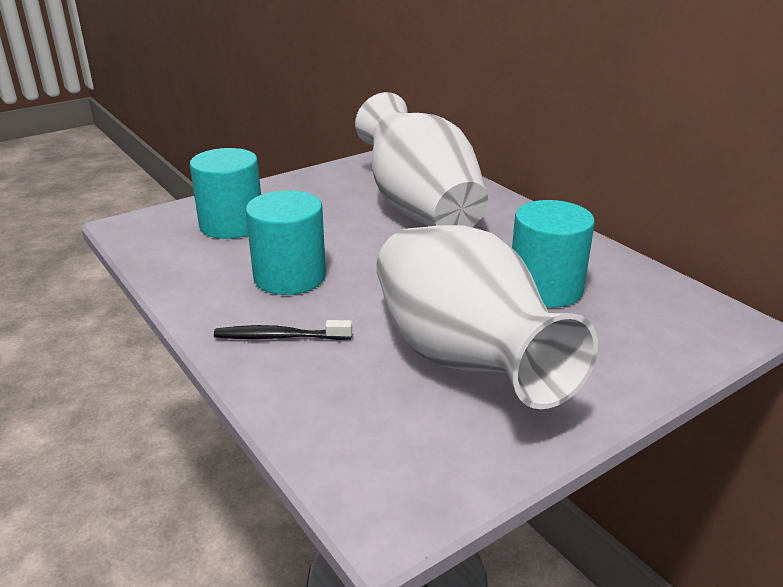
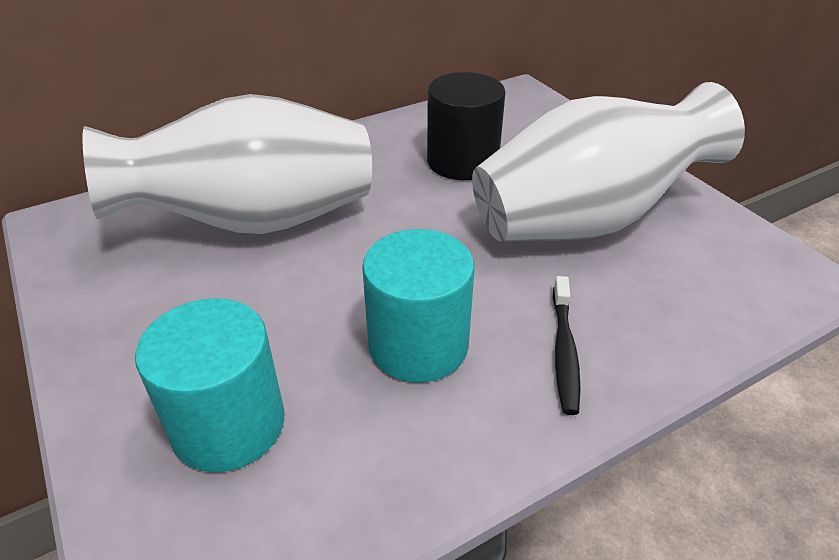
camera: 85 degrees left, 10 degrees up
turquoise cylinder [512,200,595,308] -> black cylinder [427,72,505,180]

